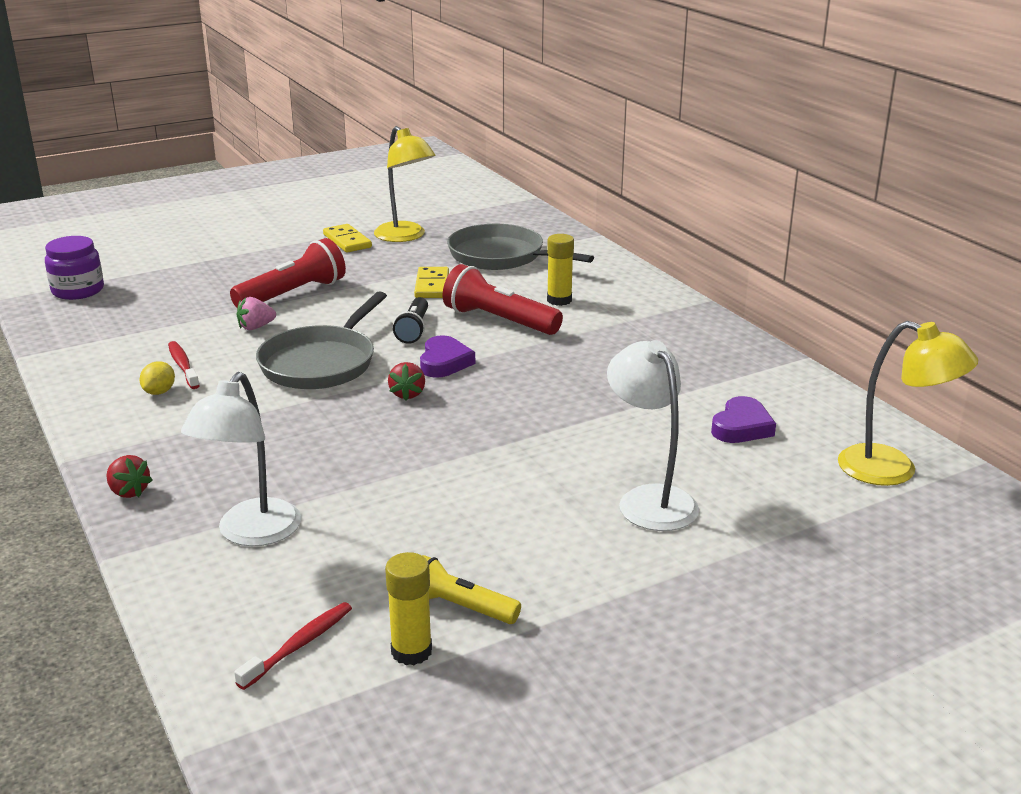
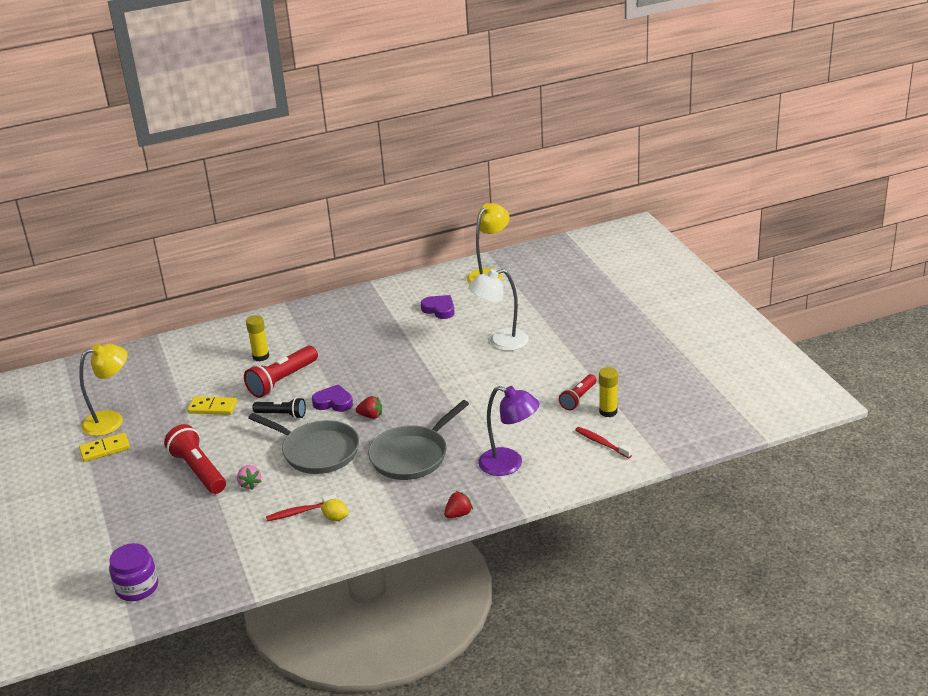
camera: 80 degrees left, 5 degrees up
white lamp [181,372,301,546] -> purple lamp [478,386,540,476]
yellow flashlight [422,555,521,624] -> red flashlight [559,374,597,410]
grey pan [447,224,594,270] -> grey pan moved to [368,400,469,480]

